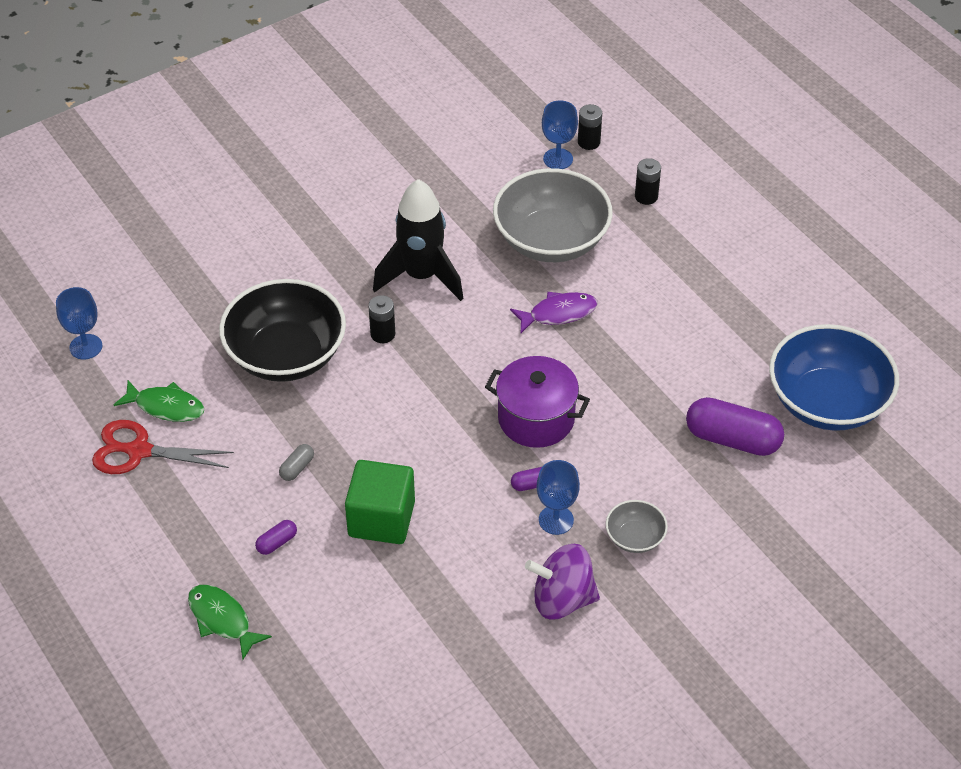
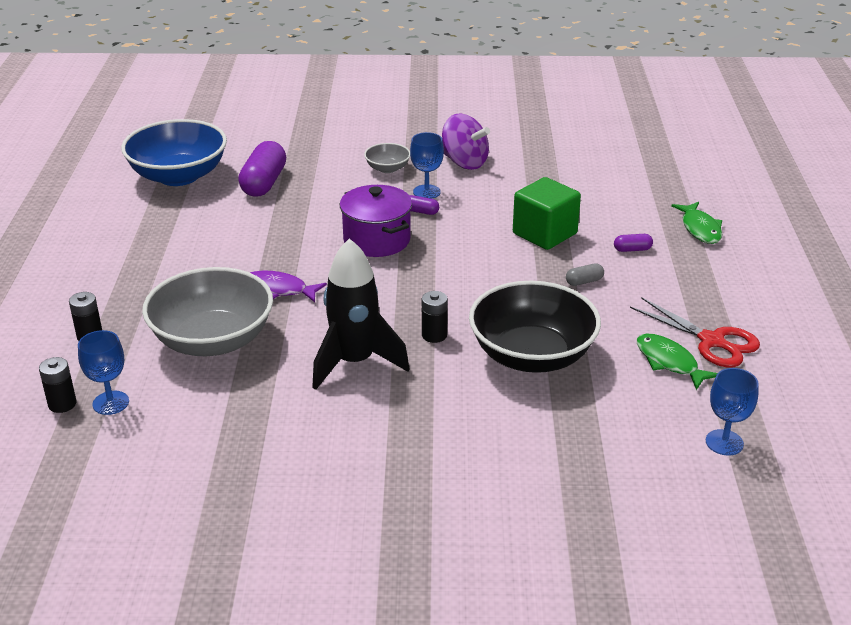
camera: 145 degrees left, 15 degrees down
purple capsule [686,397,784,456] -> purple capsule turned 45 degrees clockwise [238,141,286,197]

